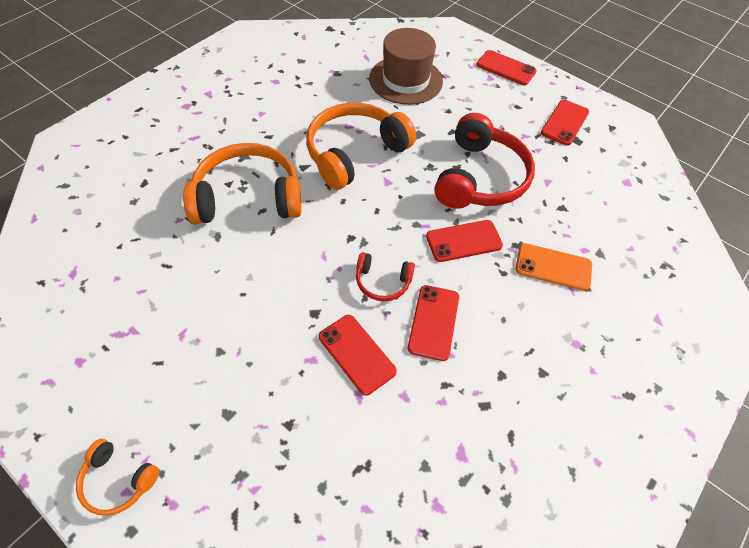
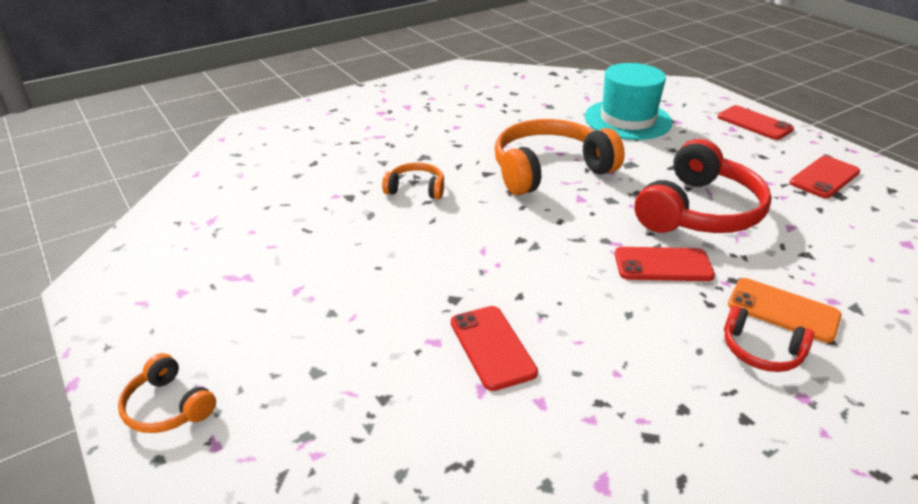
camera: 20 degrees right, 20 degrees down
orange headphones [183,143,302,224] -> orange headphones [382,163,444,199], size x0.48
red headphones [356,252,415,301] -> red headphones moved to [724,306,814,372]
brown hat [369,28,443,105] -> turquoise hat [585,63,672,140]
red phone [408,285,459,361] -> none

